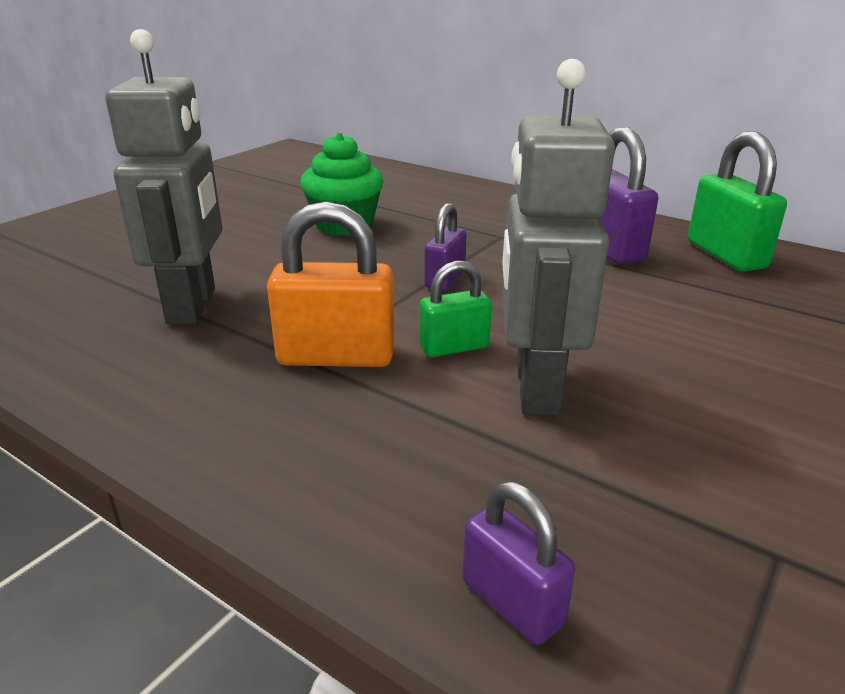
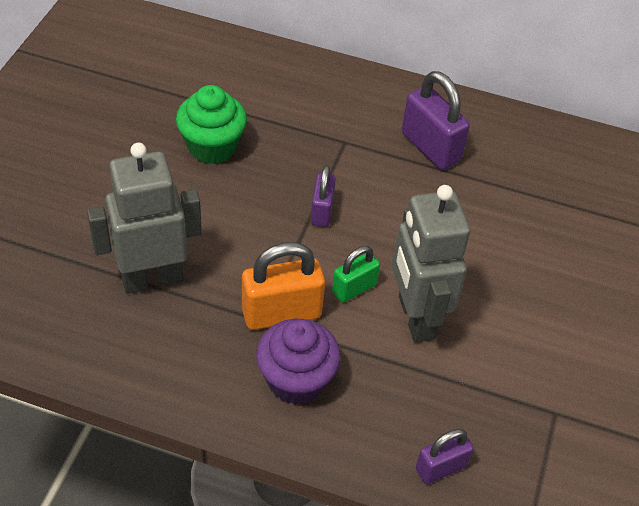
camera: 20 degrees left, 20 degrees up
grey robot [106,29,222,324] -> grey robot turned 90 degrees counterclockwise [87,143,202,294]
purple padlock [462,481,575,645] -> purple padlock turned 60 degrees counterclockwise [416,429,474,484]
green padlock [688,131,787,272] -> none
none -> purple cupcake [256,319,341,405]

